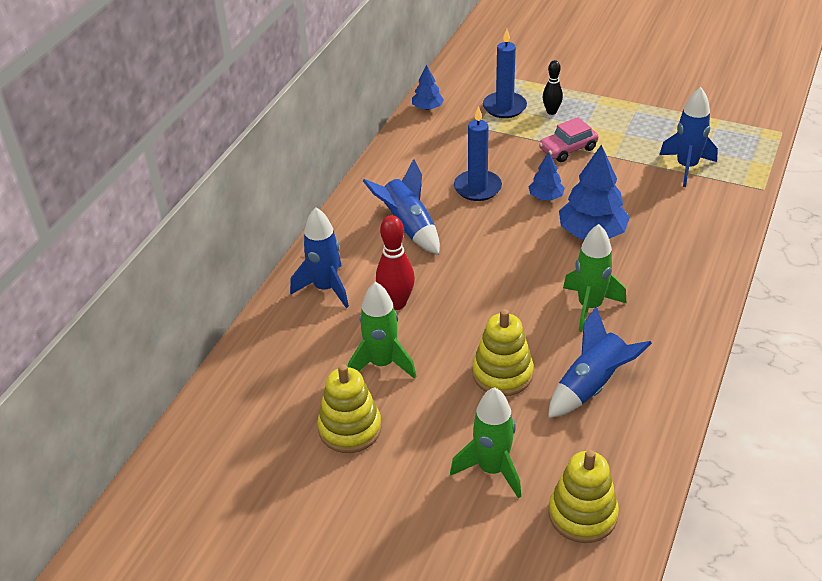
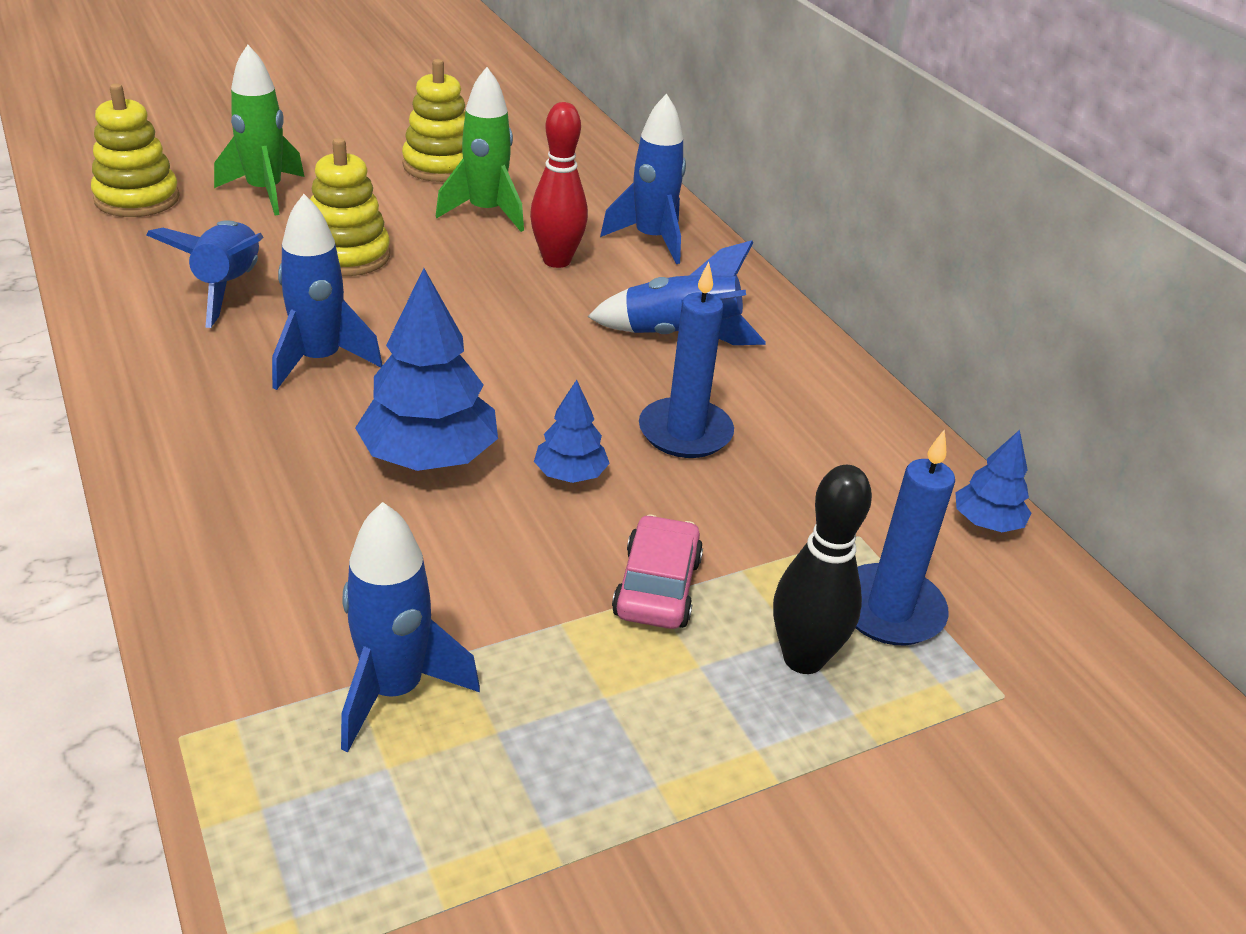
camera: 125 degrees right, 5 degrees down
black bowling pin [543,60,563,115] -> black bowling pin [773,465,872,674], size x1.57
green rocket [563,224,626,332] -> blue rocket [272,194,383,390]

